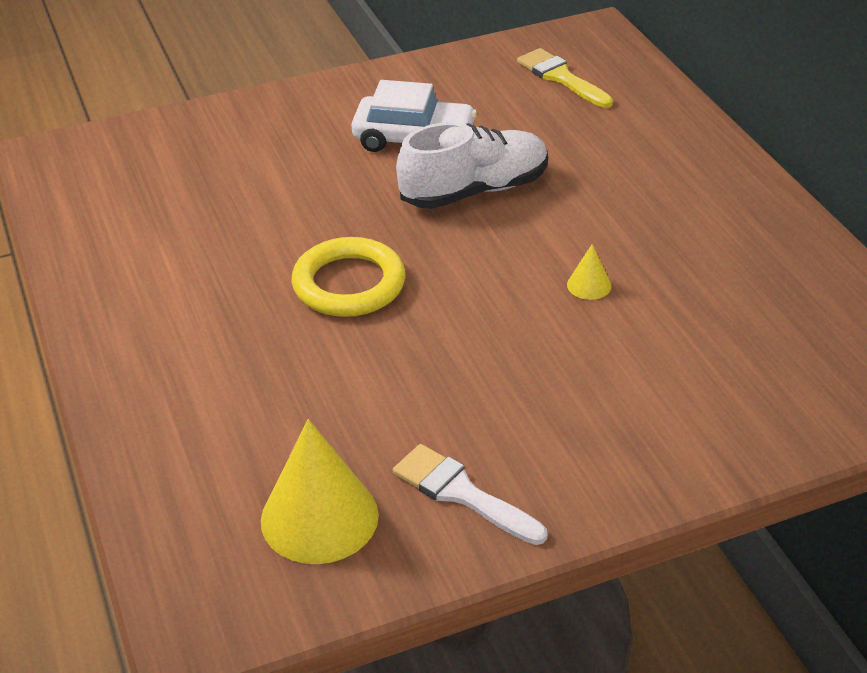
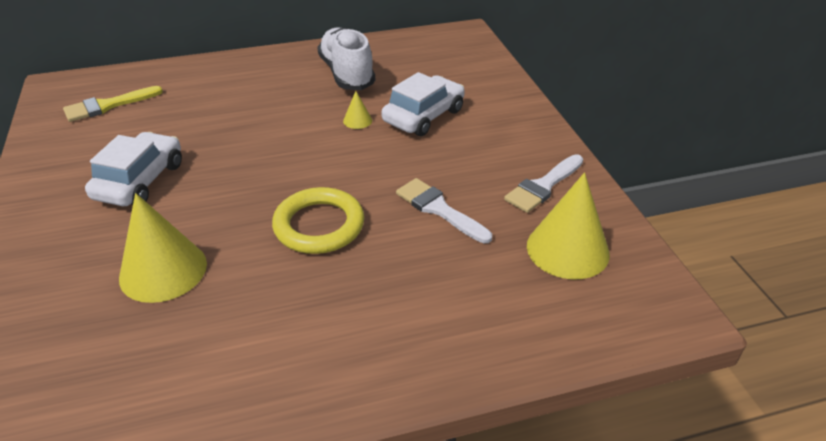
camera: 85 degrees left, 0 degrees up
white shoe [396,122,548,209] -> white shoe moved to [317,27,375,90]
none -> yellow cone [119,193,207,303]
none -> white car [381,72,465,136]
none -> white brush [396,178,492,243]

